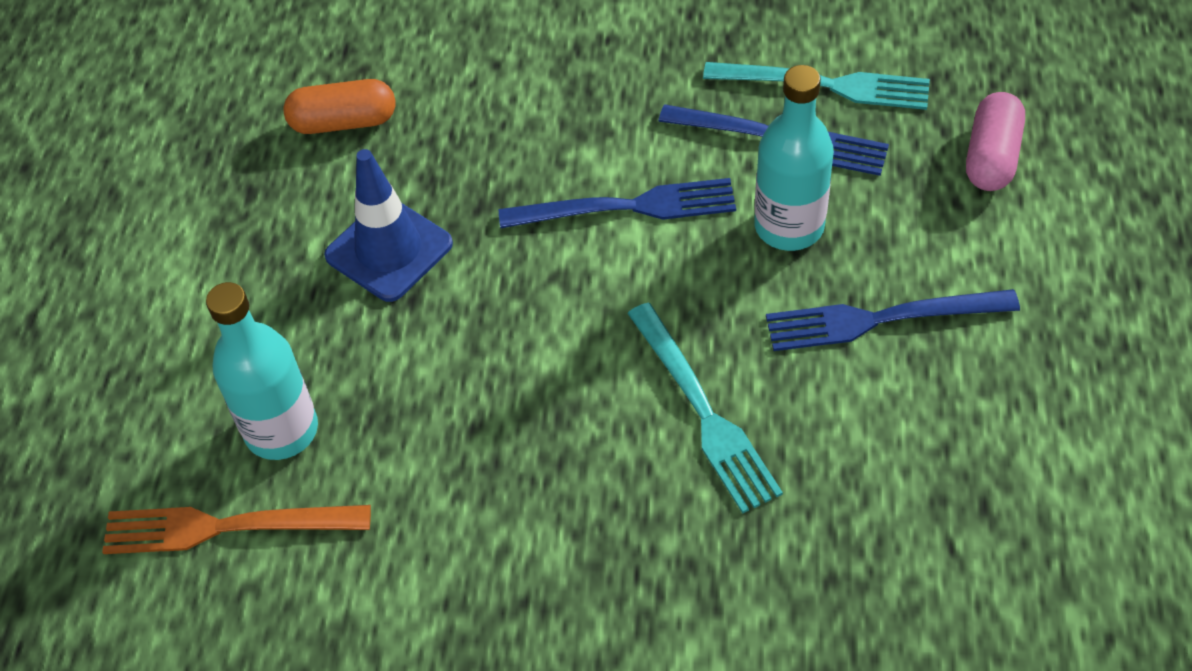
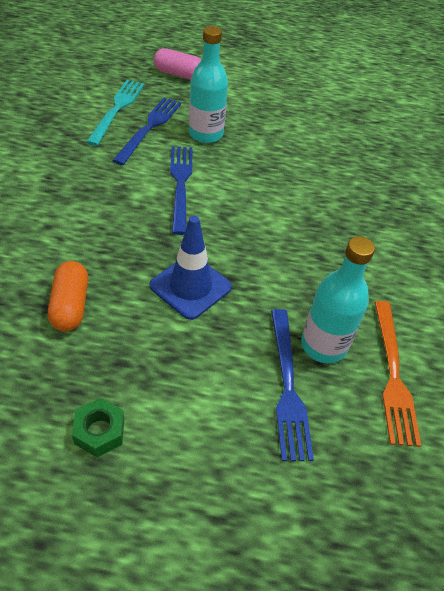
camera: 95 degrees left, 5 degrees down
turquoise fork [627,303,783,514] -> none
blue fork [766,289,1020,351] -> blue fork moved to [271,309,314,461]
none -> green nut [72,398,124,457]

